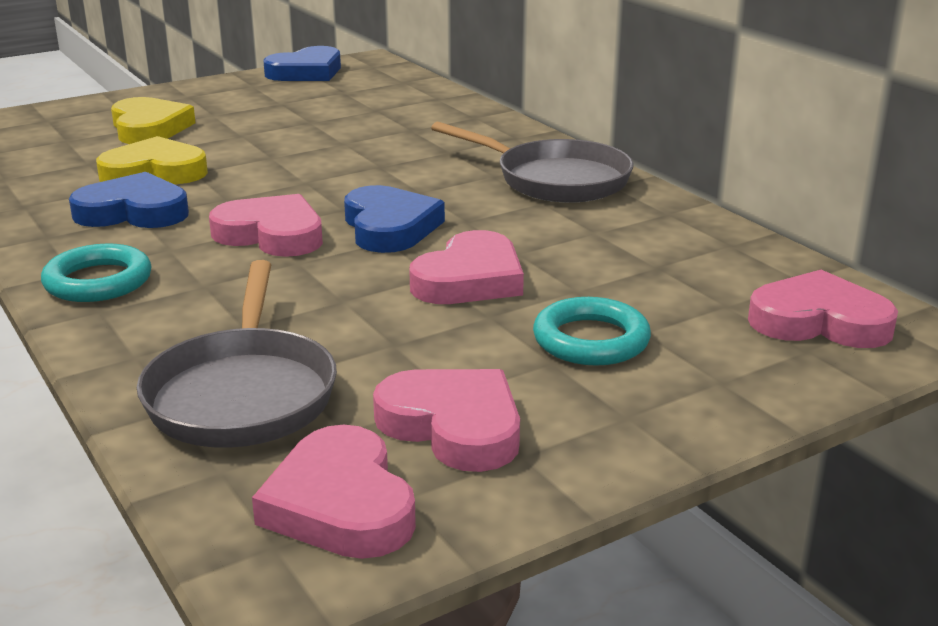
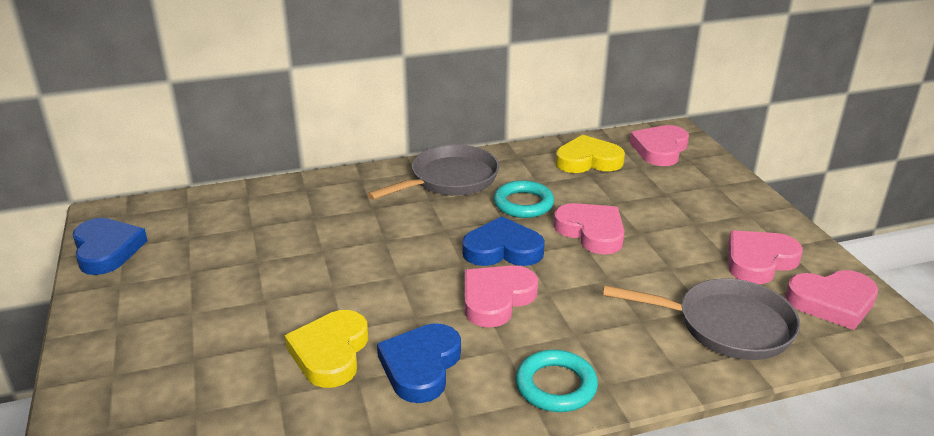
camera: 75 degrees left, 5 degrees up
yellow heart [111,97,195,144] -> yellow heart moved to [556,135,625,173]
turquoise ring [533,297,651,366] -> turquoise ring moved to [494,180,554,218]

